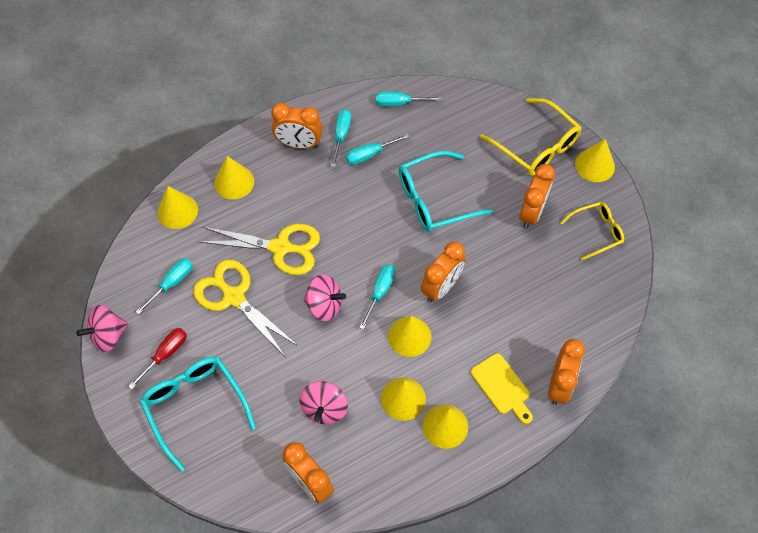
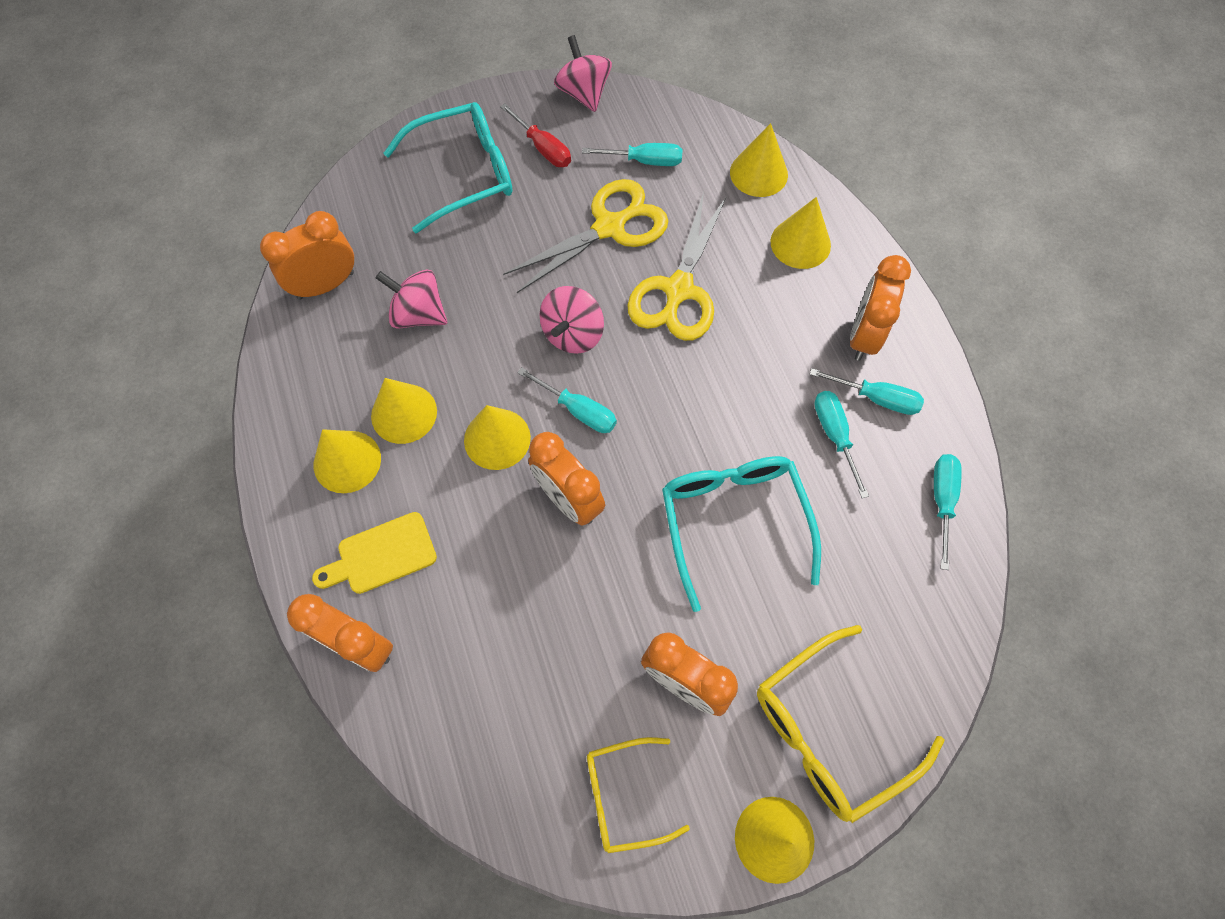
camera: 100 degrees right, 5 degrees up
turquoise screwdriver [136,258,193,314] -> turquoise screwdriver turned 45 degrees counterclockwise [582,143,682,166]
yellow glasses [560,202,624,260] -> yellow glasses turned 90 degrees clockwise [587,737,690,853]

